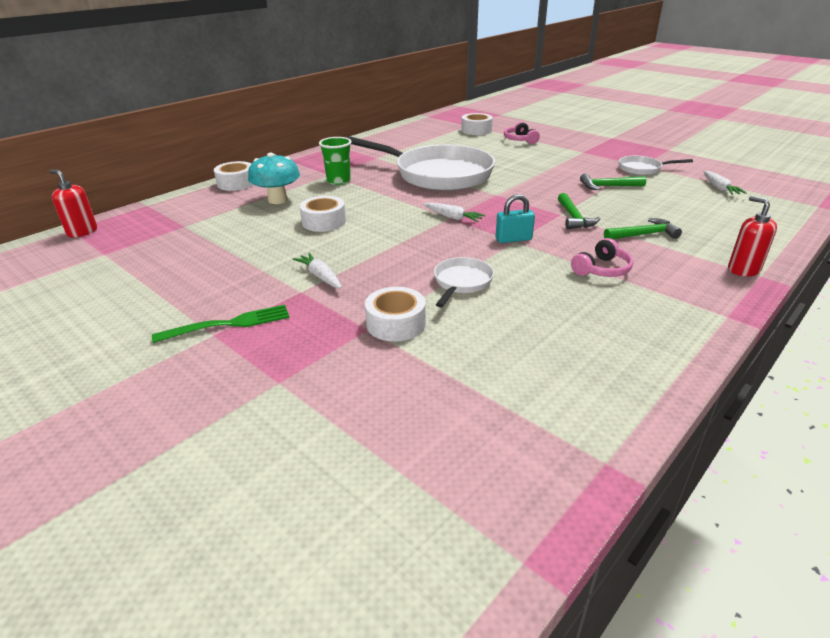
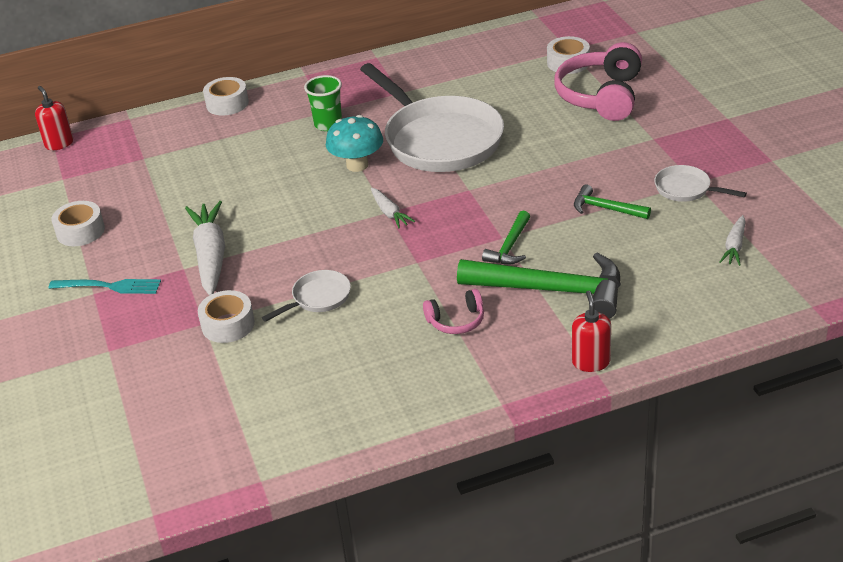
camera: 30 degrees right, 5 degrees up
green fork [152,305,289,343] -> turquoise fork [49,279,161,294]
turquoise mushroom [248,153,300,204] -> turquoise mushroom moved to [326,115,383,172]
white carrot [293,253,342,288] -> white carrot [185,201,225,296], size x1.94
white tape [300,196,346,232] -> white tape moved to [51,201,105,246]
turquoise padlock [496,194,535,243] -> none
pink headphones [504,122,540,144] -> pink headphones [554,42,642,121], size x2.00
green hammer [604,218,682,239] -> green hammer [457,253,621,319], size x1.97

